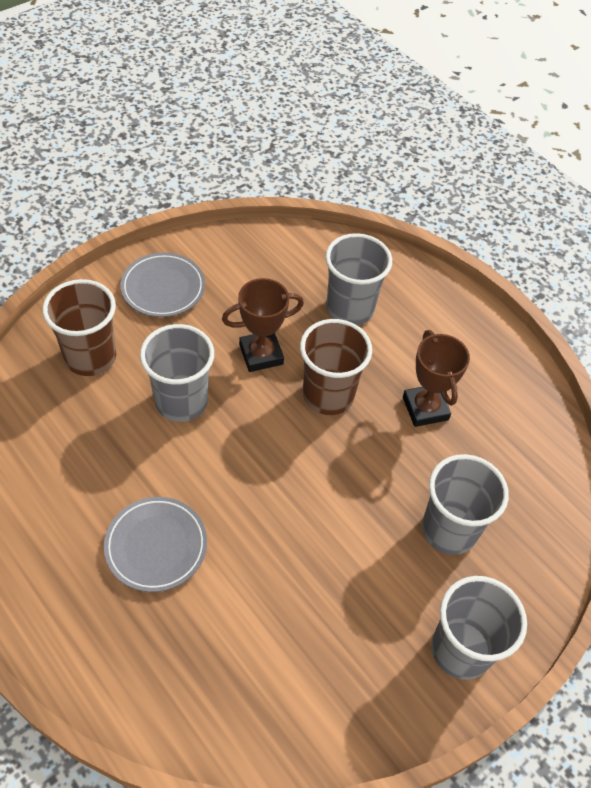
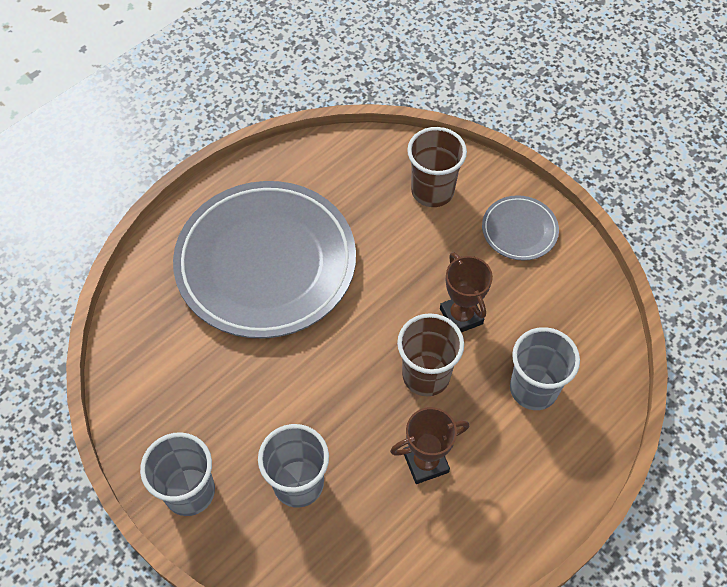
camera: 90 degrees right, 5 degrees up
grey plate [104,497,207,592] -> grey plate [173,181,356,339], size x2.31
grey cup [140,324,214,422] -> none

